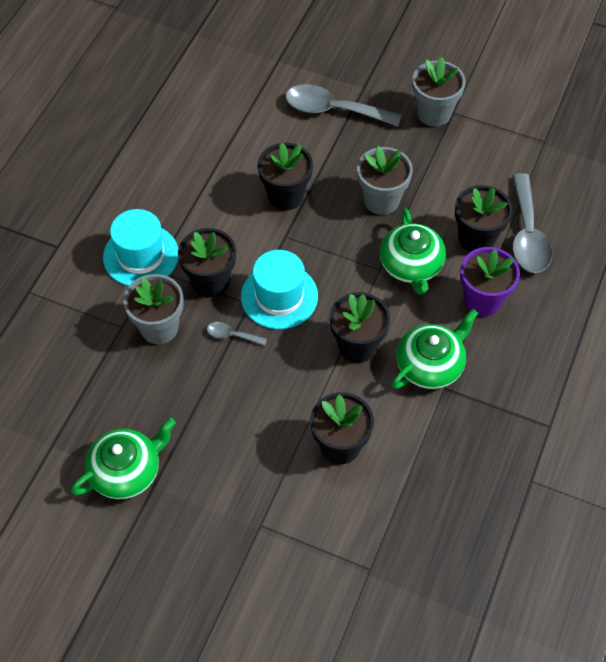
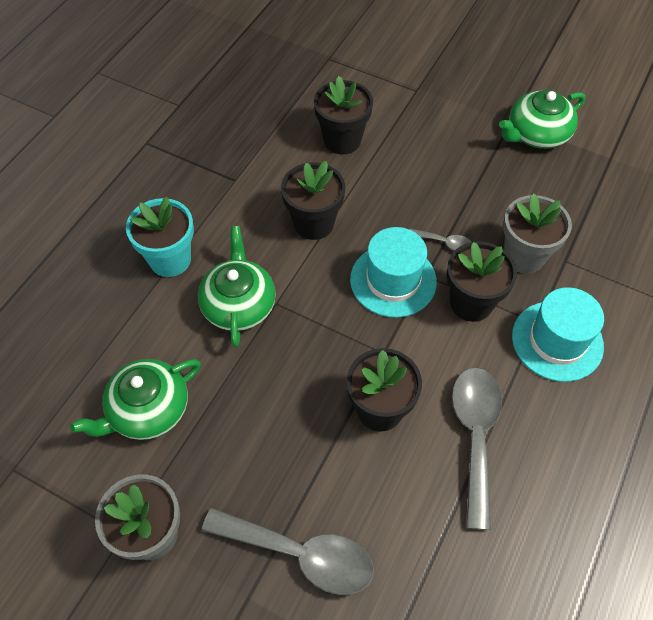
camera: 175 degrees left, 0 degrees up
grey flower pot [357,146,413,215] -> none
green teapot [392,309,478,389] -> green teapot moved to [70,359,201,440]
black flower pot [455,185,512,252] -> none
purple flower pot [460,247,520,317] -> turquoise flower pot [126,197,194,277]
grey spoon [512,173,552,273] -> grey spoon moved to [452,368,502,530]

